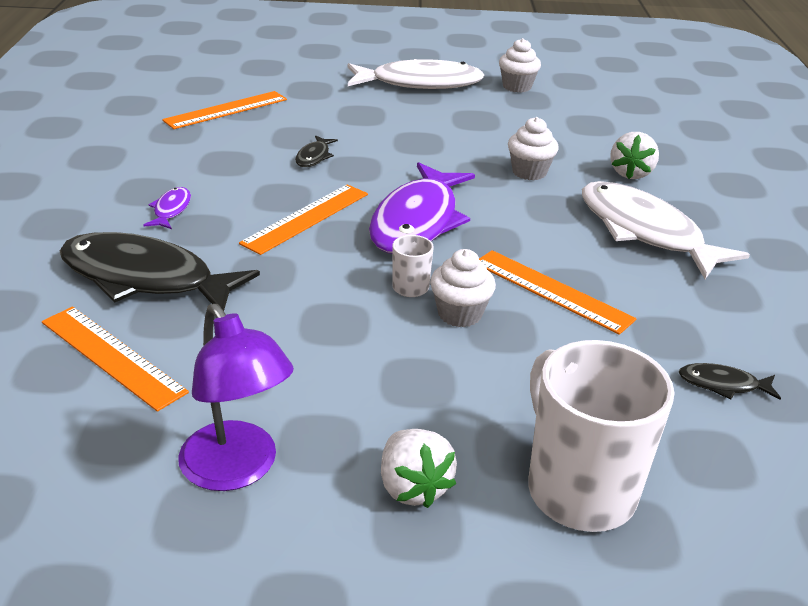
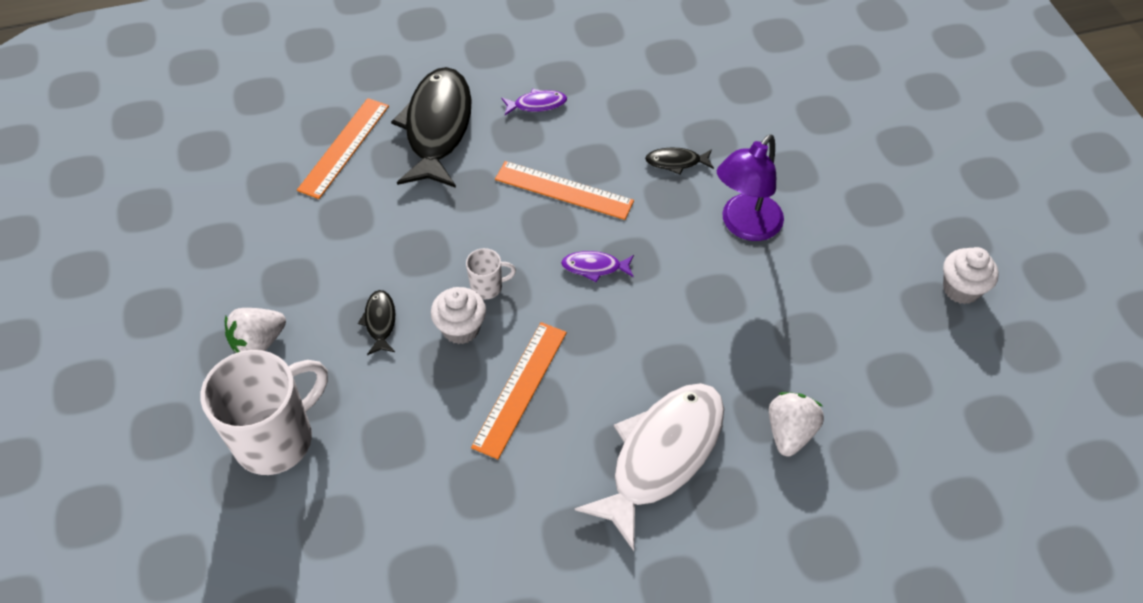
camera: 75 degrees right, 20 degrees up
orange ruler [162,91,287,129] -> none
purple lamp [178,304,294,491] -> purple lamp moved to [717,134,784,241]
white fish [347,59,484,89] -> none
purple fish [369,162,475,254] -> purple fish [561,251,634,282], size x0.42
white cupcake [508,117,559,180] -> none
white strawberry [610,132,659,179] -> white strawberry turned 105 degrees clockwise [769,392,824,456]
black fish [679,363,781,400] -> black fish moved to [358,290,396,355]

